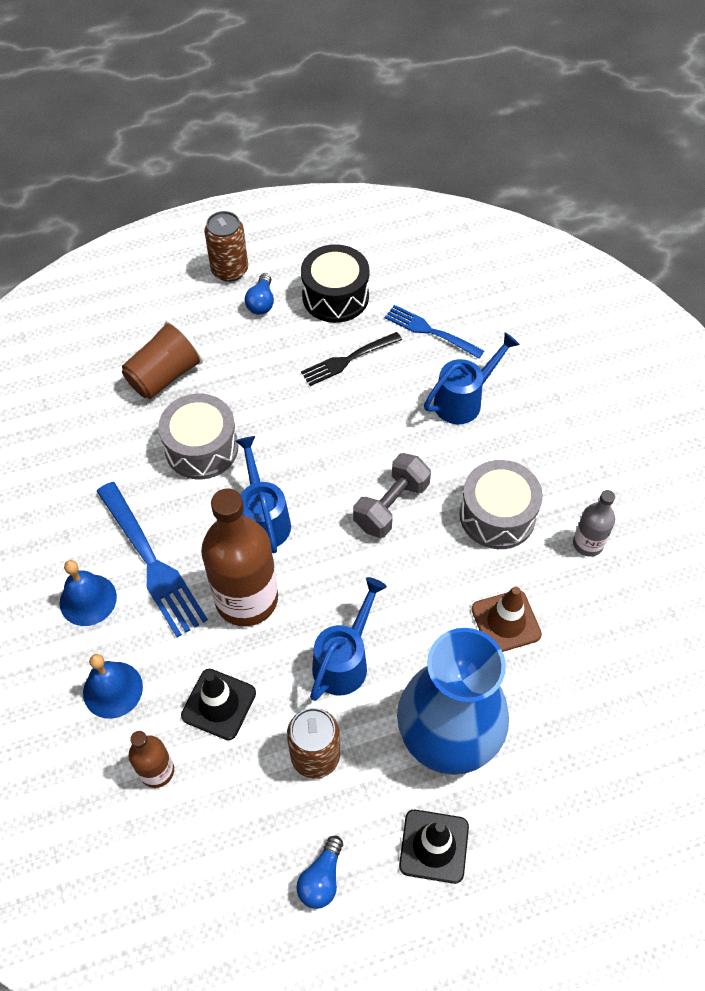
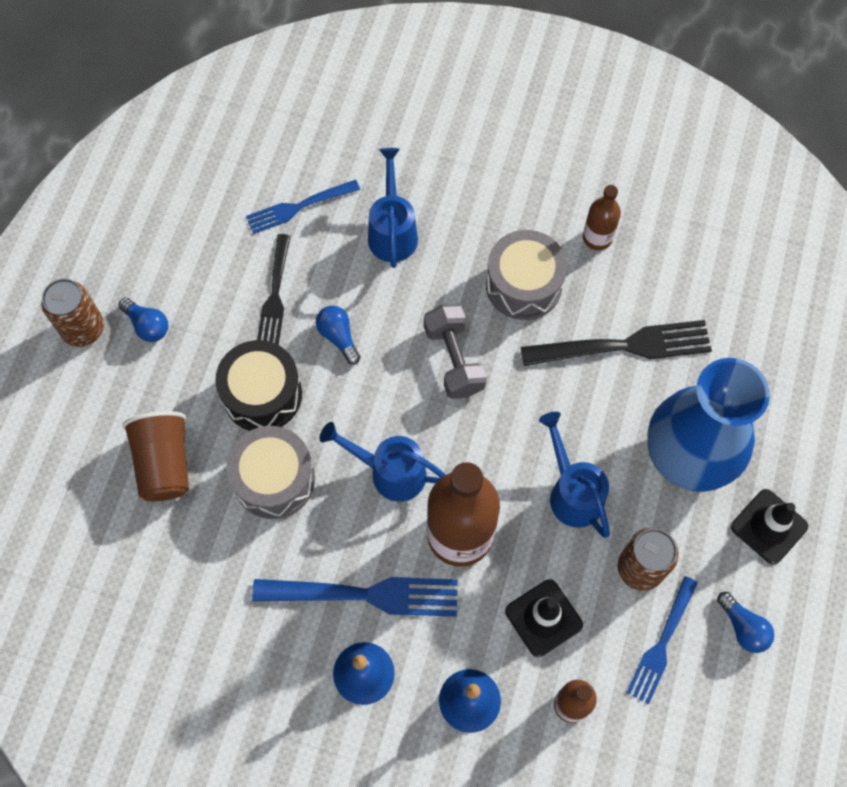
camera: 55 degrees left, 10 degrees up
black drum [301,244,369,323] -> black drum moved to [215,340,302,431]
brown traffic cone [472,586,542,652] -> black fork [521,320,712,366]
grey bottle [573,490,615,557] -> brown bottle [583,185,621,250]
none -> blue light bulb [316,306,361,365]
none -> blue fork [627,576,698,704]

